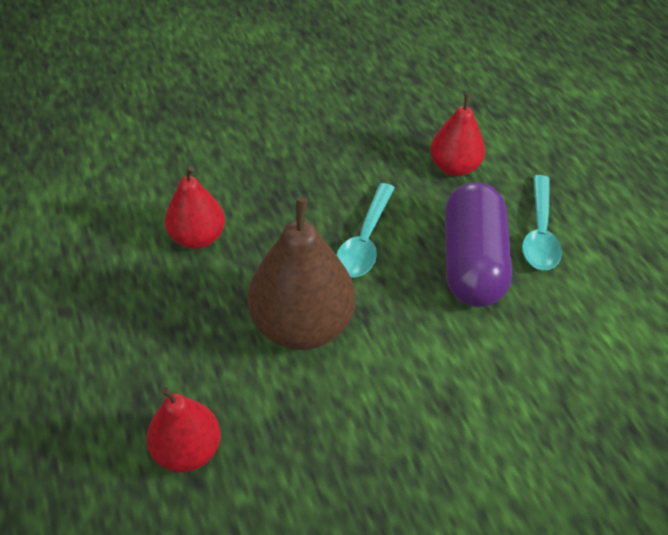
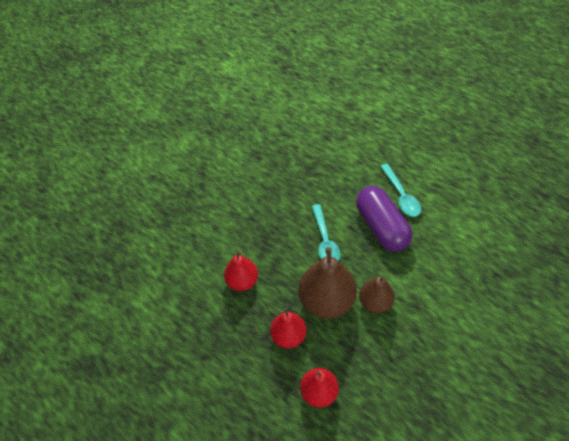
camera: 25 degrees left, 5 degrees up
red pear [430,93,485,176] -> red pear moved to [270,308,306,348]
none -> brown pear [359,276,395,313]

